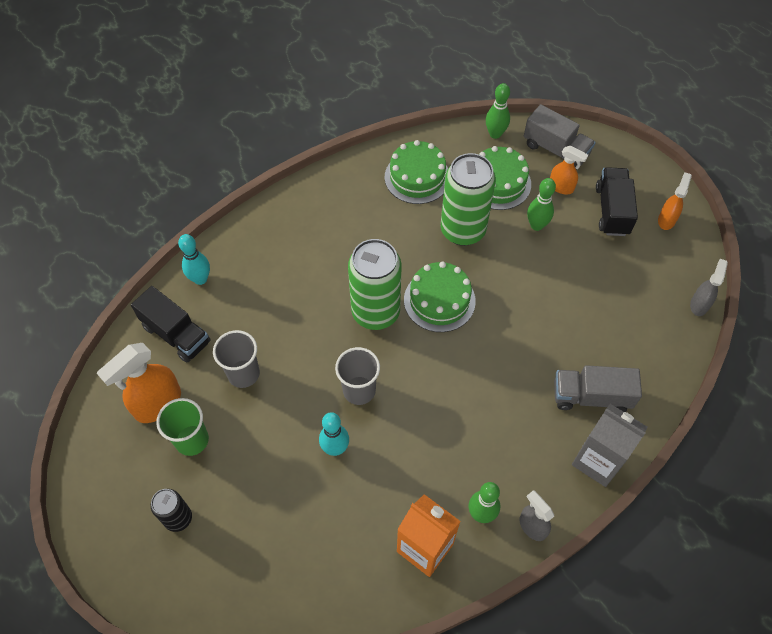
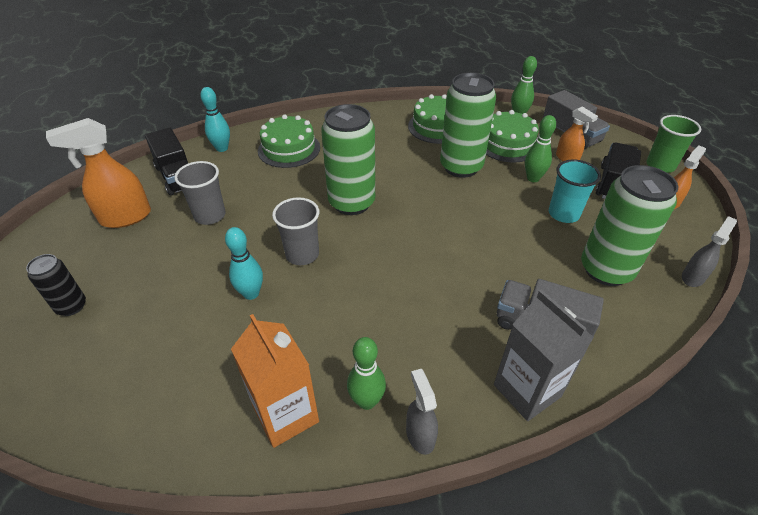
camera: 20 degrees right, 15 degrees down
green cup [156,398,209,456] -> green cup moved to [646,115,701,173]
green cake [404,262,476,332] -> green cake moved to [258,115,320,168]
none -> turquoise cup [549,159,601,223]
none -> green can [581,165,678,286]

